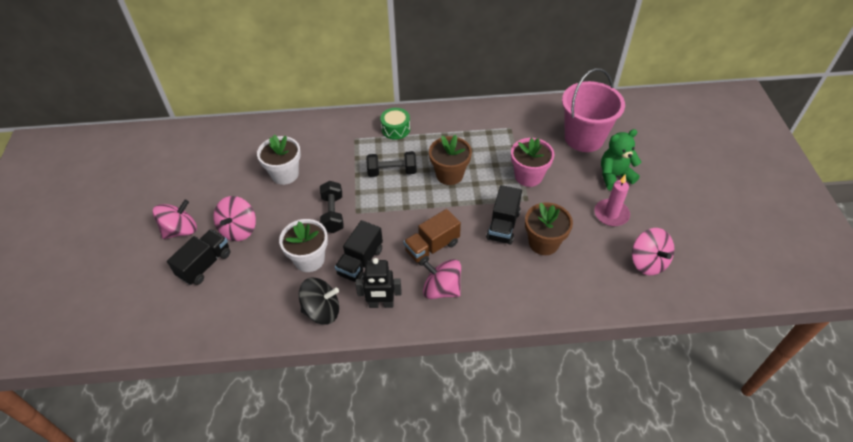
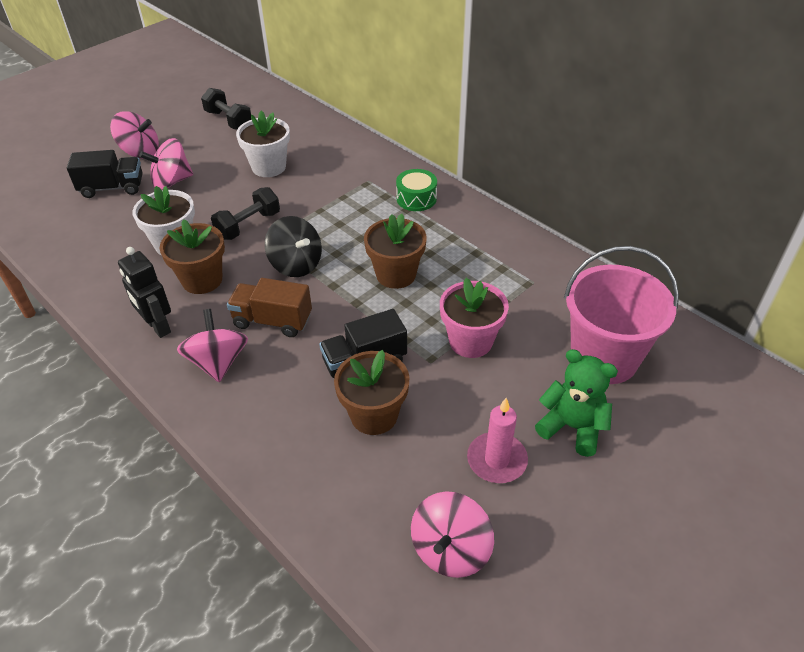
camera: 50 degrees right, 5 degrees down
black spinning top [299,277,339,324] -> black spinning top moved to [265,216,322,277]
black truck [335,220,383,282] -> brown flower pot [159,219,225,294]
black dumbbell [366,151,417,177] -> black dumbbell moved to [201,88,252,130]

